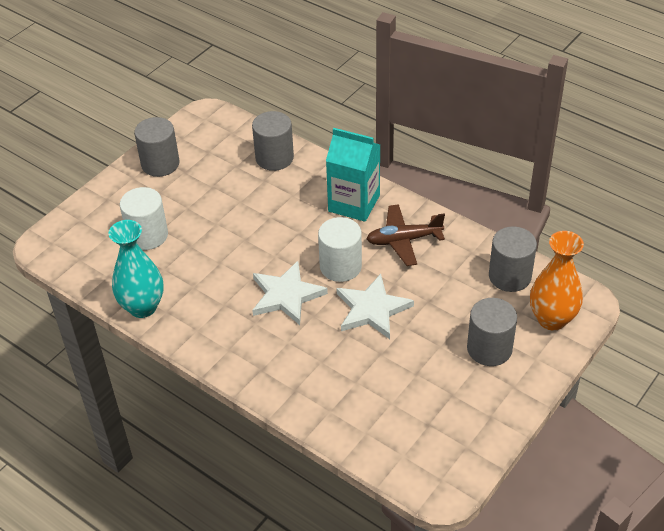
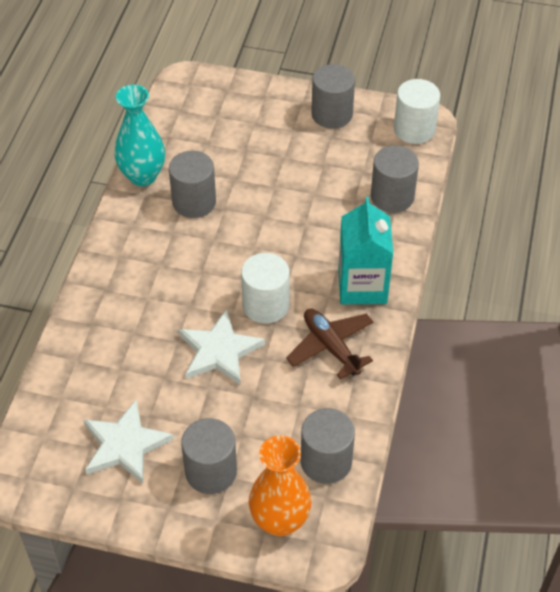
camera: 65 degrees right, 5 degrees up
white cylinder [120,187,168,250] -> white cylinder moved to [394,79,440,144]
white star [252,261,328,325] -> white star moved to [84,399,174,484]
none -> grey cylinder [169,151,216,218]

